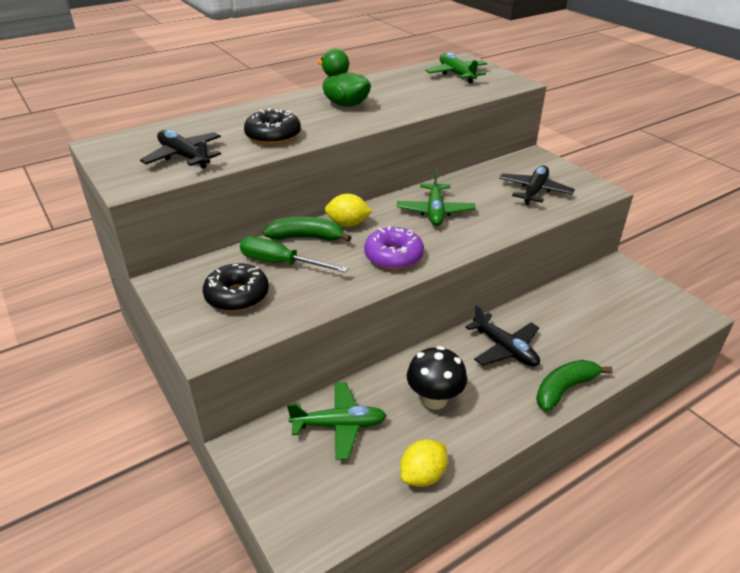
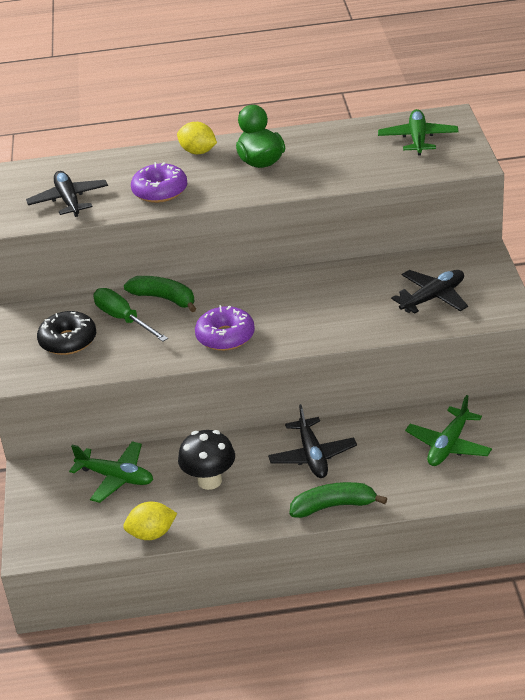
camera: 30 degrees right, 0 degrees up
black donut [244,108,301,145] -> purple donut [131,162,187,203]
yellow lemon [325,194,372,227] -> yellow lemon moved to [177,122,217,154]
green plane [397,169,476,226] -> green plane moved to [405,395,492,466]

